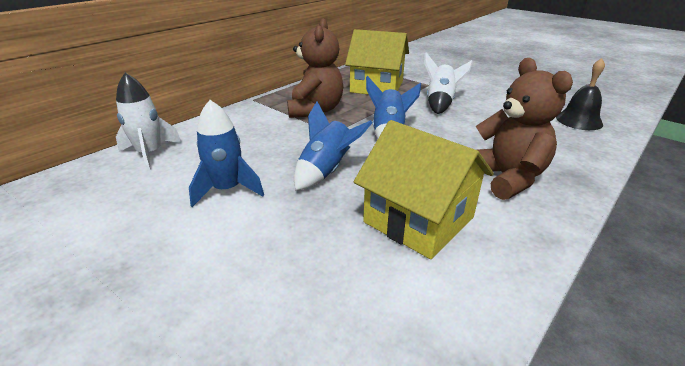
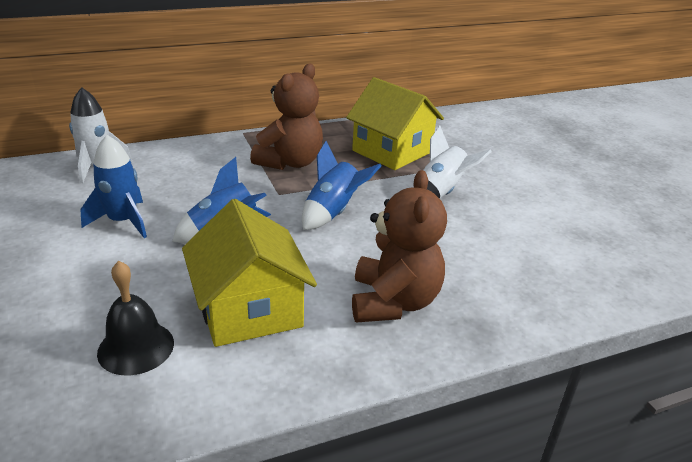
camera: 25 degrees right, 0 degrees up
black bell [556,58,605,130] -> black bell moved to [97,261,174,375]

